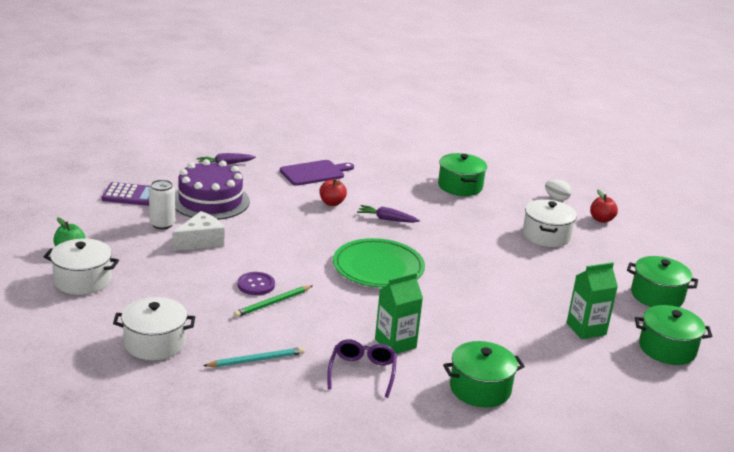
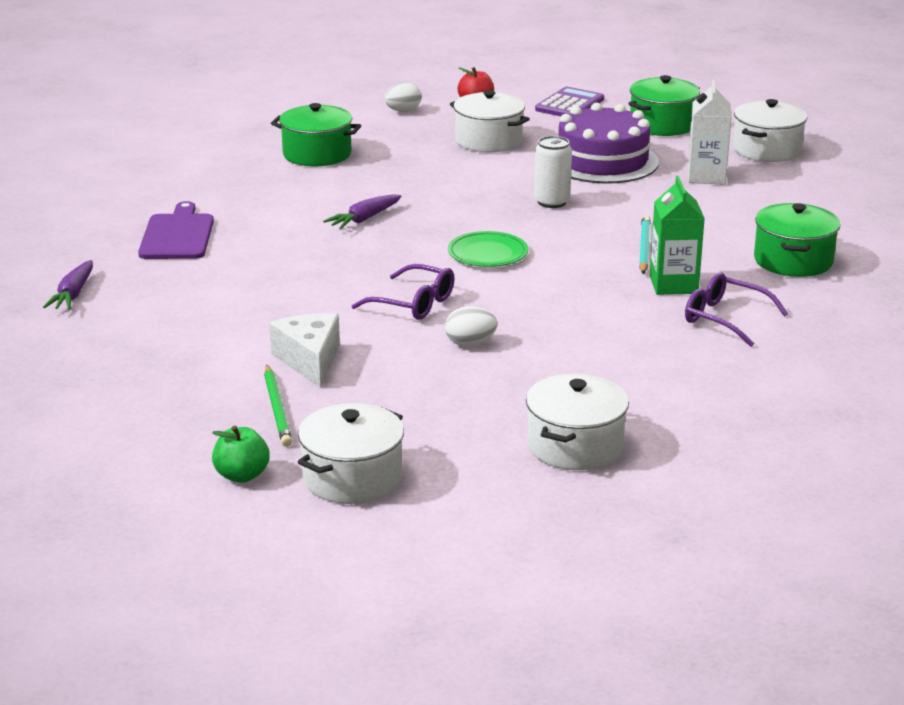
camera: 60 degrees left, 0 degrees up
purple calculator [102,182,150,206] -> purple calculator moved to [535,87,604,116]
white can [149,180,175,229] -> white can moved to [534,136,572,208]
purple cake [175,159,250,220] -> purple cake moved to [558,103,659,184]
turquoise pencil [203,347,304,367] -> turquoise pencil moved to [639,215,650,274]
green pencil [234,286,312,317] -> green pencil moved to [264,365,292,447]
purple button [238,272,275,295] -> white egg [445,306,497,346]
red apple [320,178,347,206] -> none
green plate [333,238,425,288] -> green plate [448,231,528,267], size x0.59
green carton [567,262,618,339] -> white carton [688,80,732,185]
green pot [635,305,712,365] -> white pot [733,99,807,162]
none -> purple glasses [352,264,455,320]

